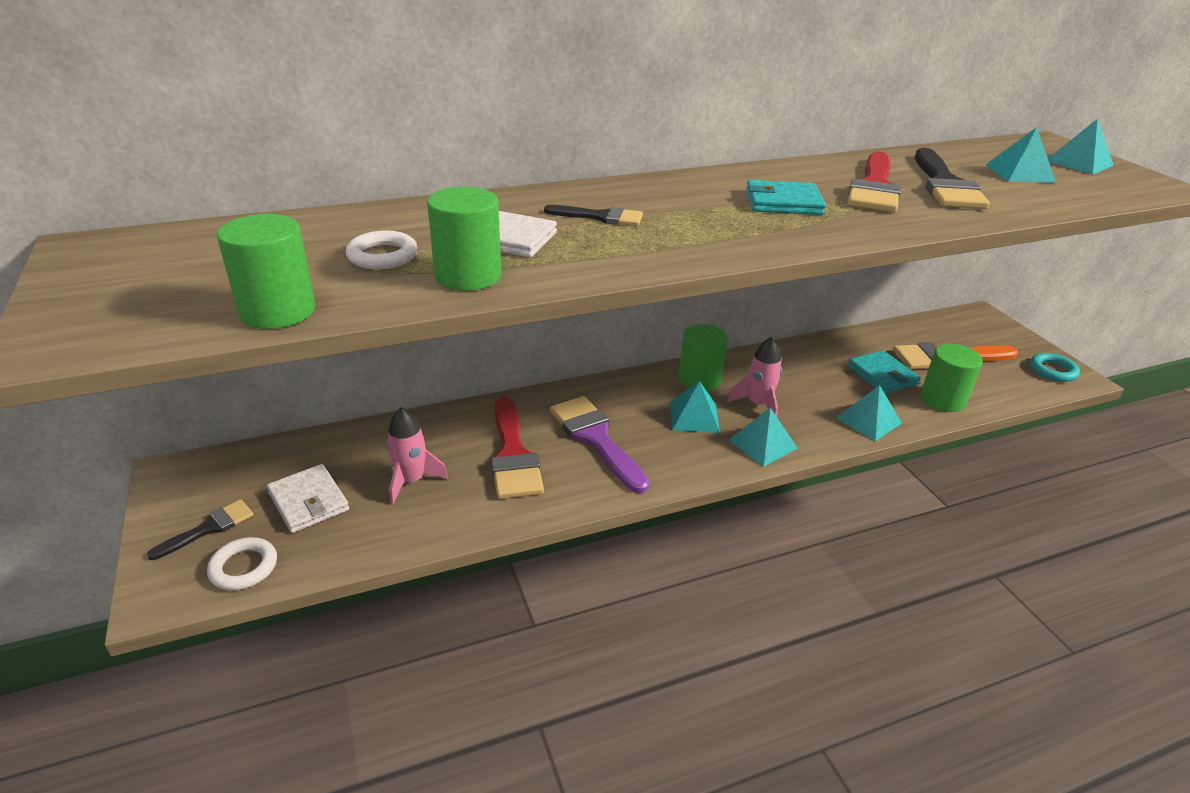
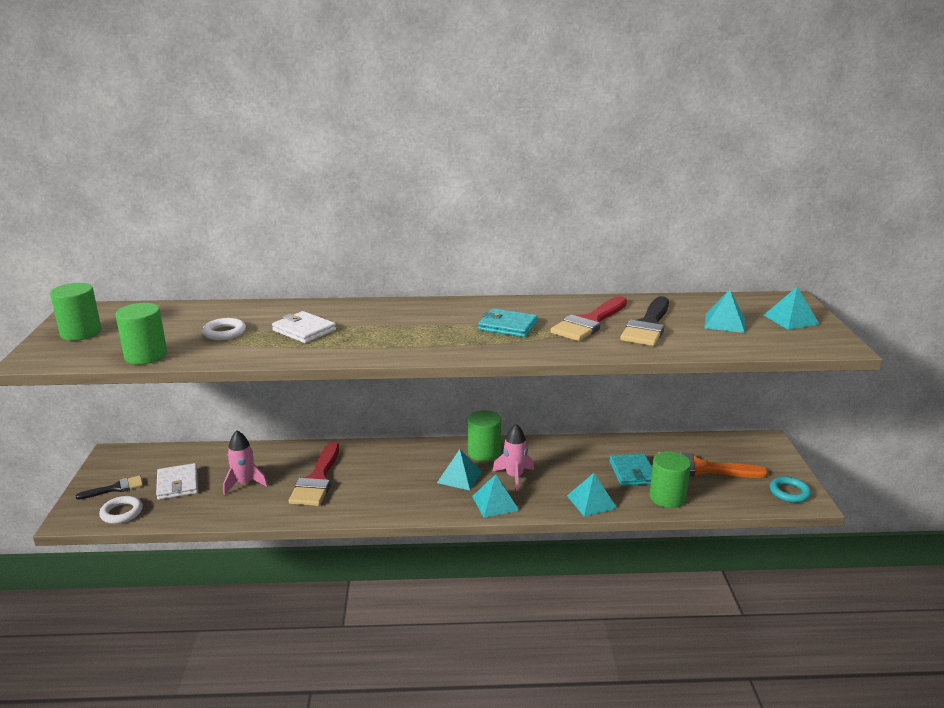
camera: 20 degrees right, 10 degrees down
green cylinder [427,187,501,291] -> green cylinder moved to [50,283,101,341]
black brush [544,205,643,226] -> none
purple brush [550,396,649,493] -> none

